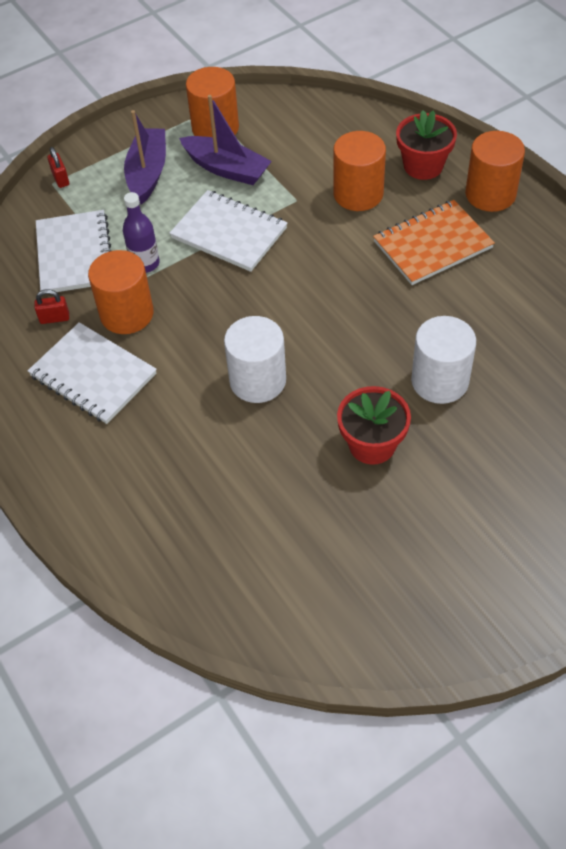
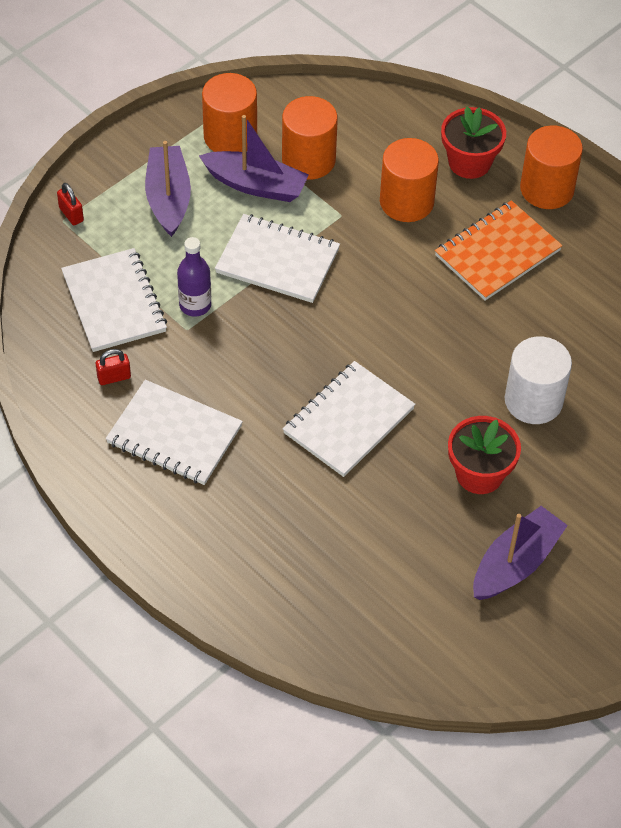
camera: 15 degrees left, 0 degrees up
orange cylinder [88,250,154,334] -> orange cylinder moved to [282,96,338,180]
white cylinder [224,316,286,403] -> white notebook [283,361,415,477]
none -> purple boat [473,506,568,600]

